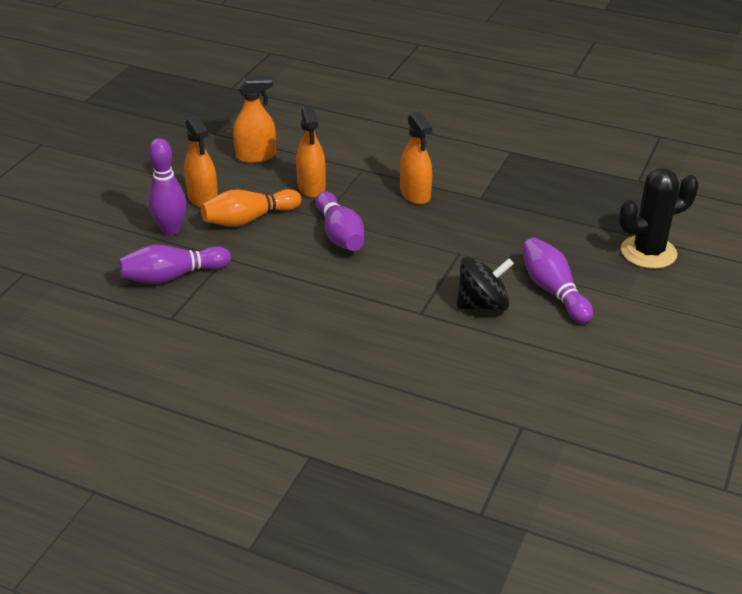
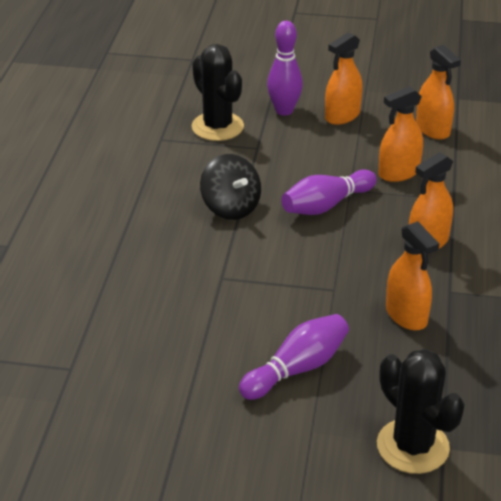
camera: 75 degrees right, 0 degrees up
purple bowling pin [119,245,231,284] -> black cactus [192,44,244,141]
orange bowling pin [201,189,301,227] -> none
black spinning top [457,257,514,311] -> black spinning top moved to [200,154,261,220]
none -> orange spray bottle [386,221,439,330]

